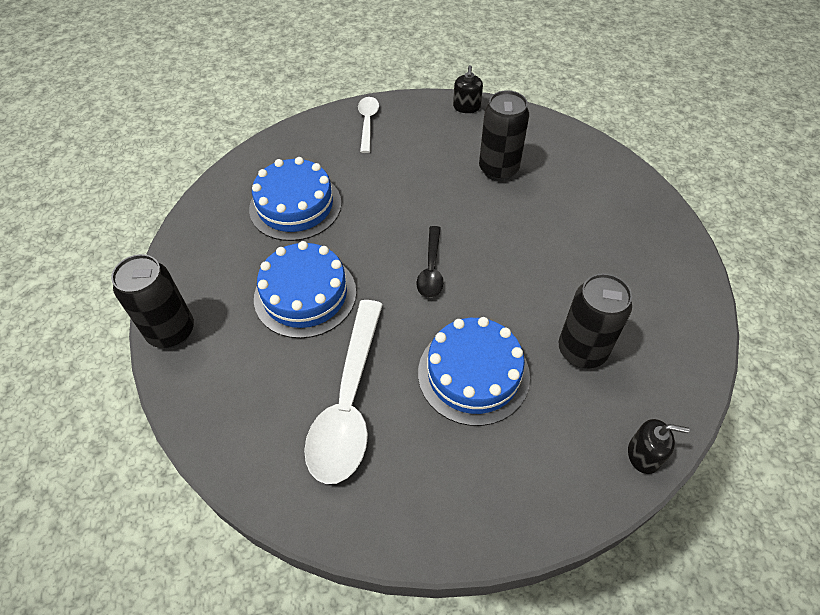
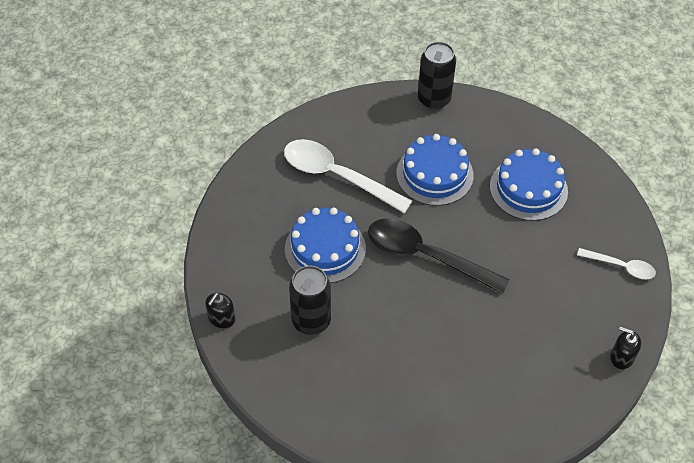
camera: 110 degrees right, 0 degrees up
black spoon [417,226,443,298] -> black spoon [368,218,510,294], size x1.91
black can [479,90,529,181] -> none

